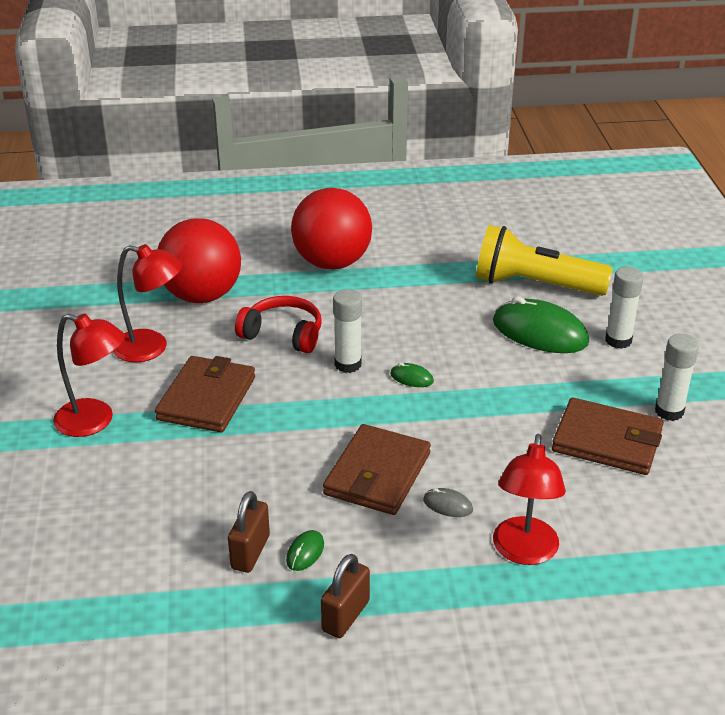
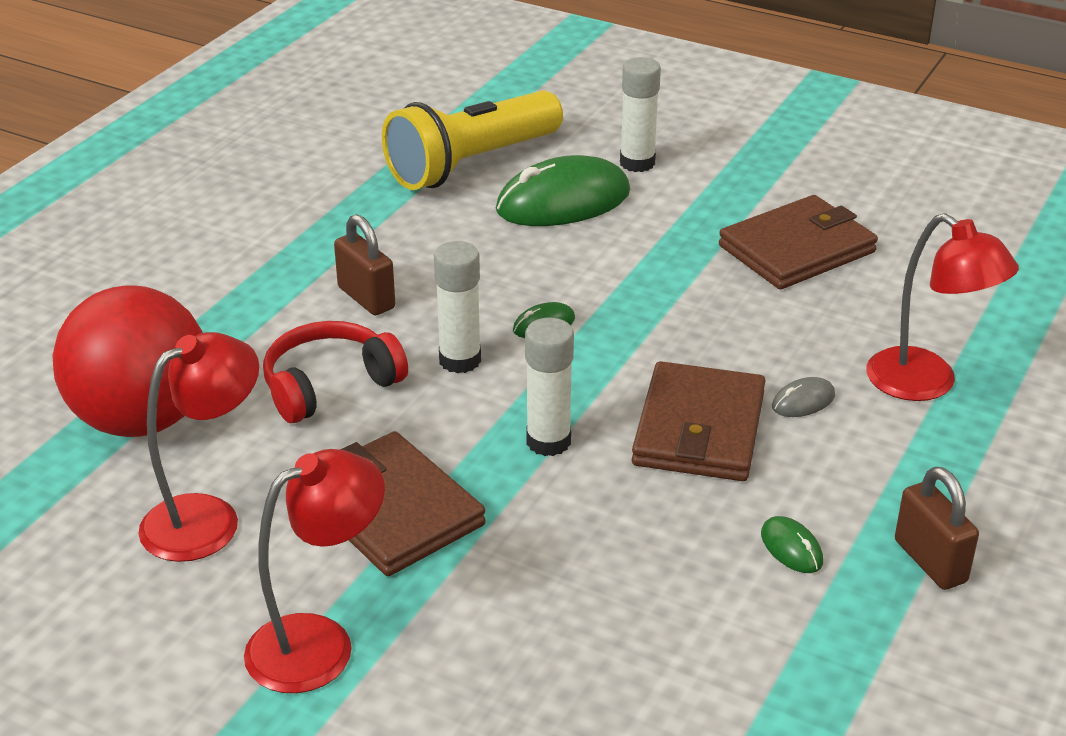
camera: 55 degrees left, 0 degrees up
brown padlock [228,491,270,573] -> brown padlock moved to [334,214,395,315]
red ball [291,188,372,269] -> none
brown wallet [323,424,431,515] -> brown wallet turned 45 degrees clockwise [632,361,765,481]
white glue stick [655,334,699,421] -> white glue stick moved to [525,318,574,456]

